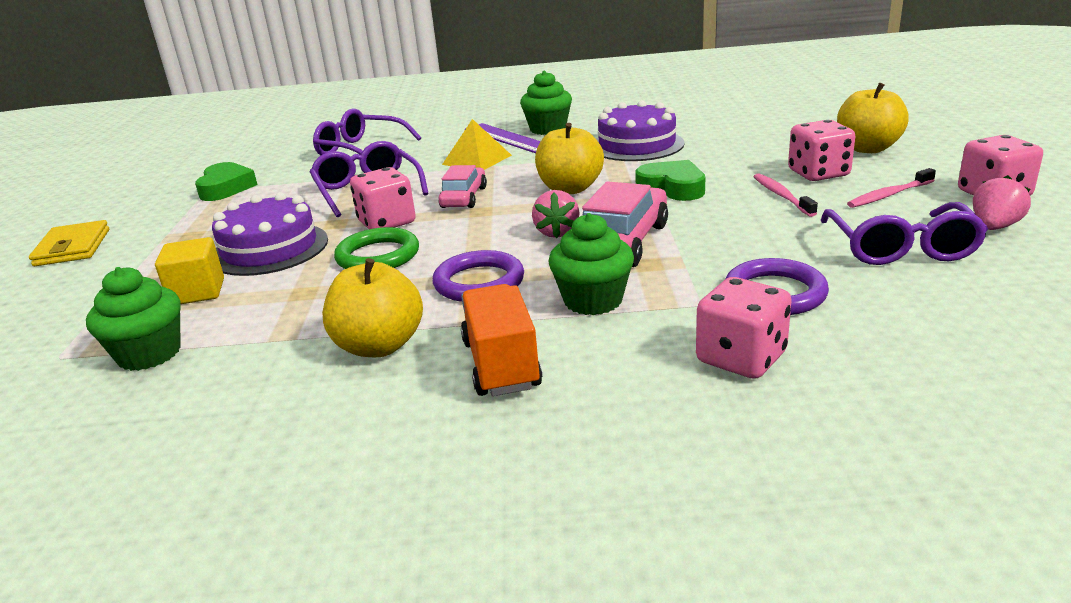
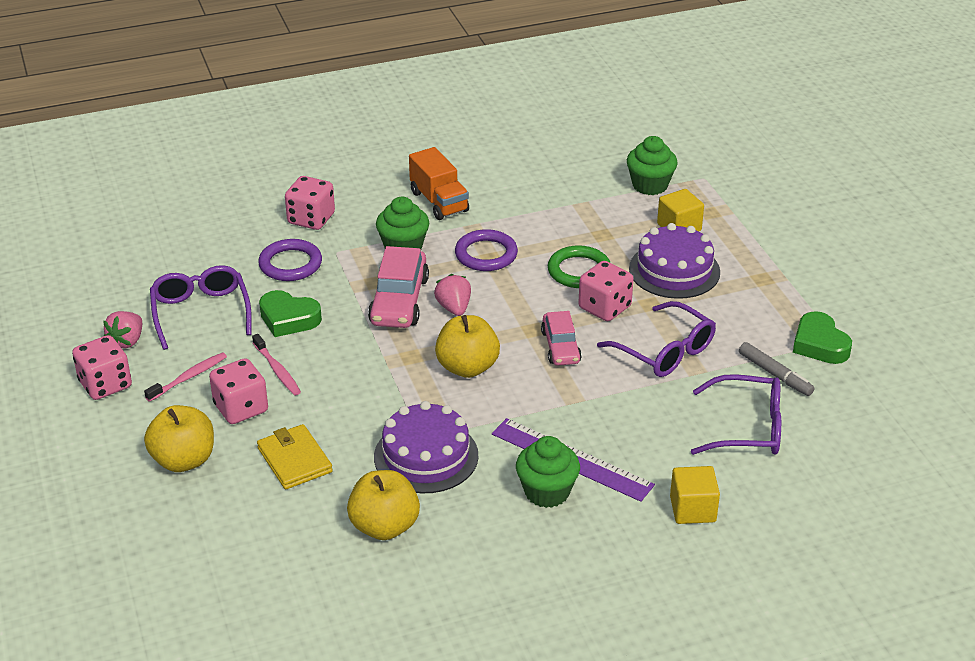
camera: 160 degrees right, 10 degrees up
yellow wallet [29,220,109,266] -> yellow wallet moved to [257,424,333,489]
yellow apple [323,258,423,357] -> yellow apple moved to [347,470,420,540]
yellow pyramid [442,119,512,170] -> none
green heart [635,160,705,201] -> green heart moved to [259,290,322,337]
none -> yellow cube [670,466,720,524]
none -> grey marker [739,342,814,396]

